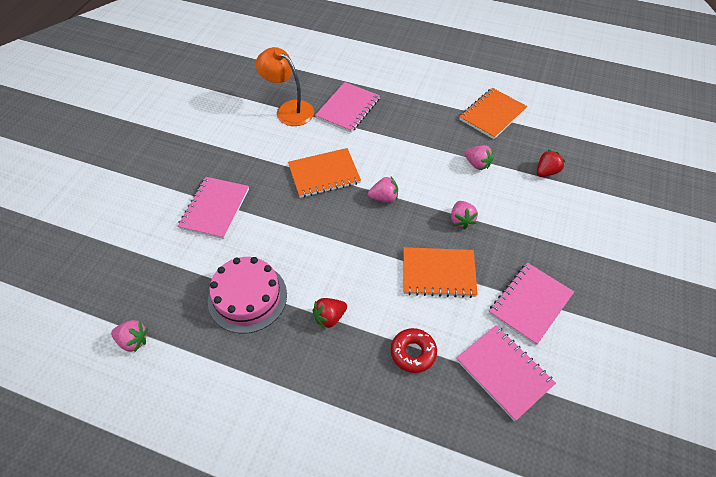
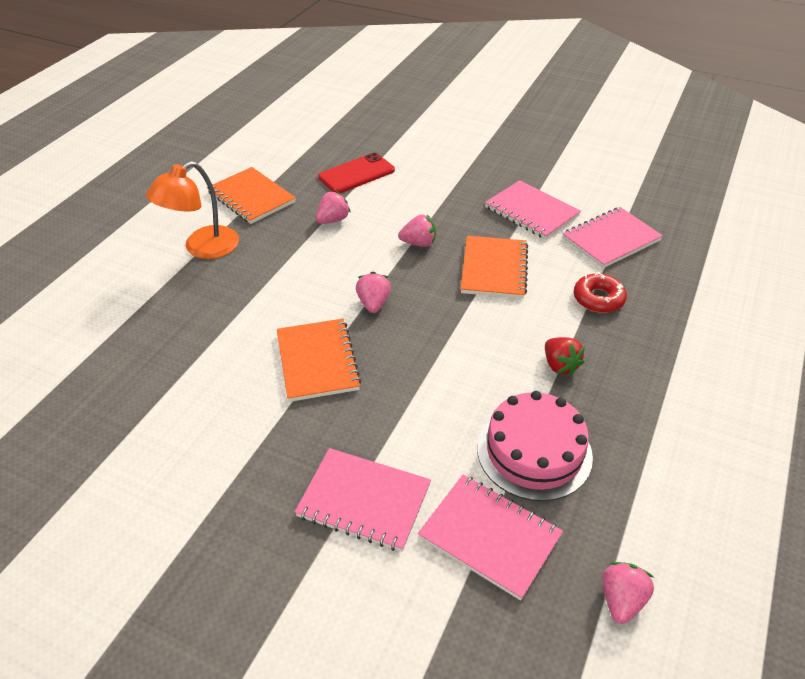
camera: 85 degrees left, 10 degrees down
orange lamp [256,47,314,126] -> orange lamp moved to [146,161,239,259]
pink notebook [315,82,380,133] -> pink notebook moved to [418,475,563,601]
red strawberry [537,150,565,177] -> red phone [318,153,395,193]

